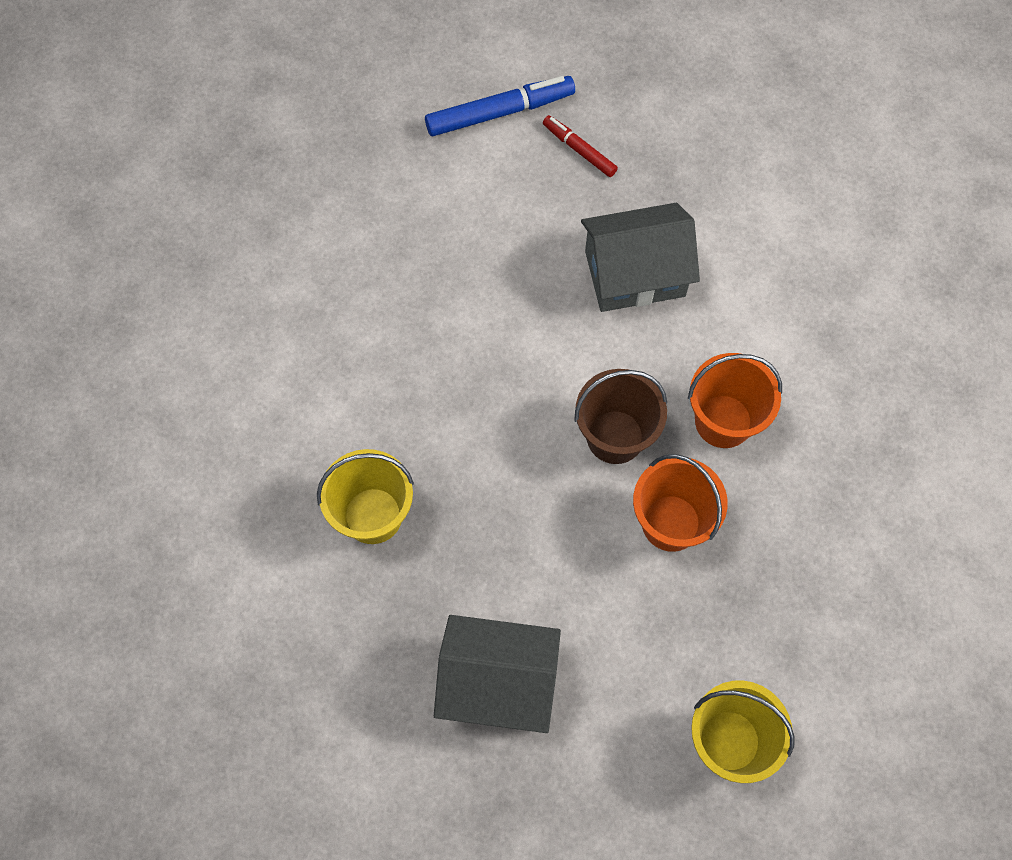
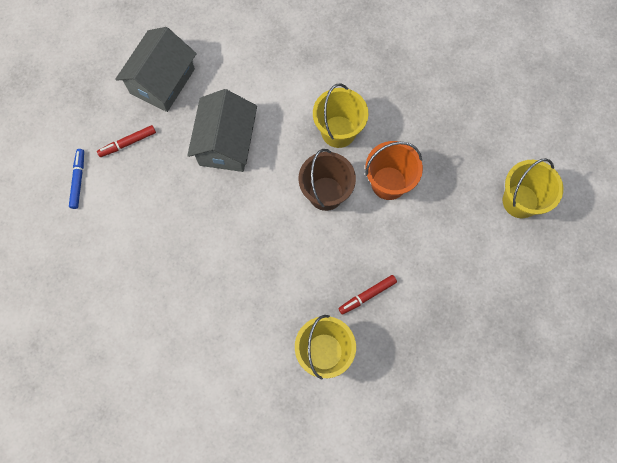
camera: 70 degrees left, 5 degrees up
blue marker [425,76,575,136] -> blue marker [69,149,84,209], size x0.59
grey house [434,615,561,733] -> grey house moved to [116,27,197,112]
orange bucket [688,353,782,448] -> yellow bucket [313,83,368,148]
none -> red marker [338,275,397,315]

